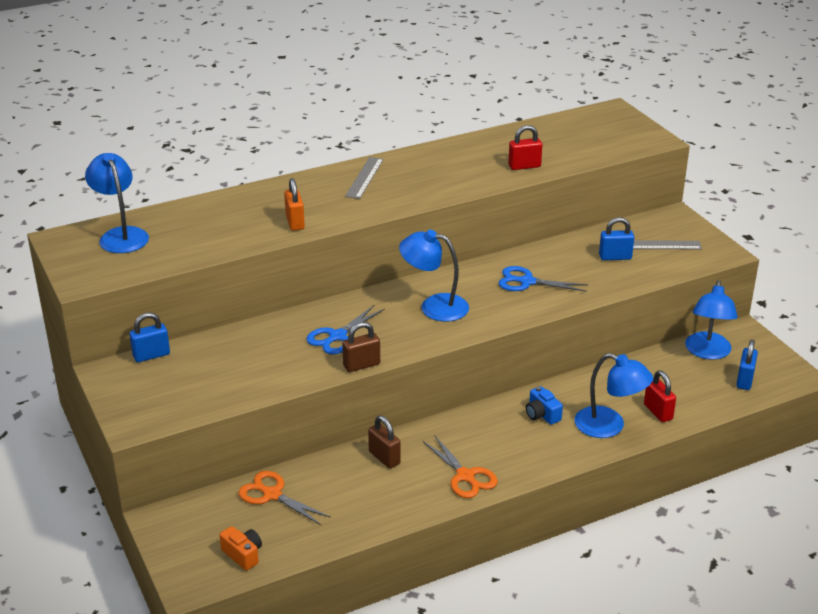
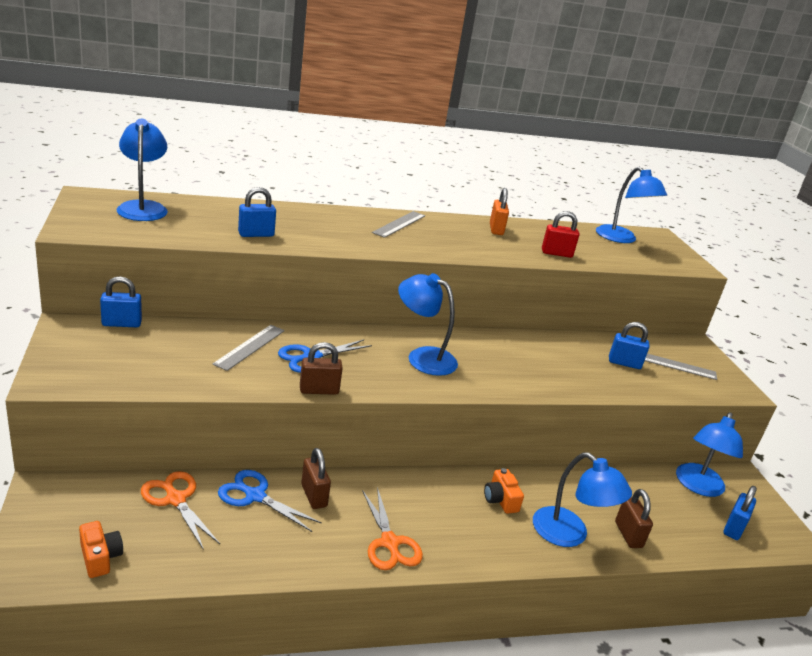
camera: 10 degrees right, 5 degrees down
orange padlock [284,178,305,231] -> orange padlock moved to [490,188,509,235]
blue scissors [499,266,588,292] -> blue scissors moved to [218,470,322,532]
blue camera [526,386,563,425] -> orange camera [484,468,524,514]
red padlock [644,370,676,422] -> brown padlock [615,489,653,548]
none -> grey ruler [212,325,285,371]
none -> blue padlock [238,187,276,237]
none -> blue lamp [596,167,667,243]

